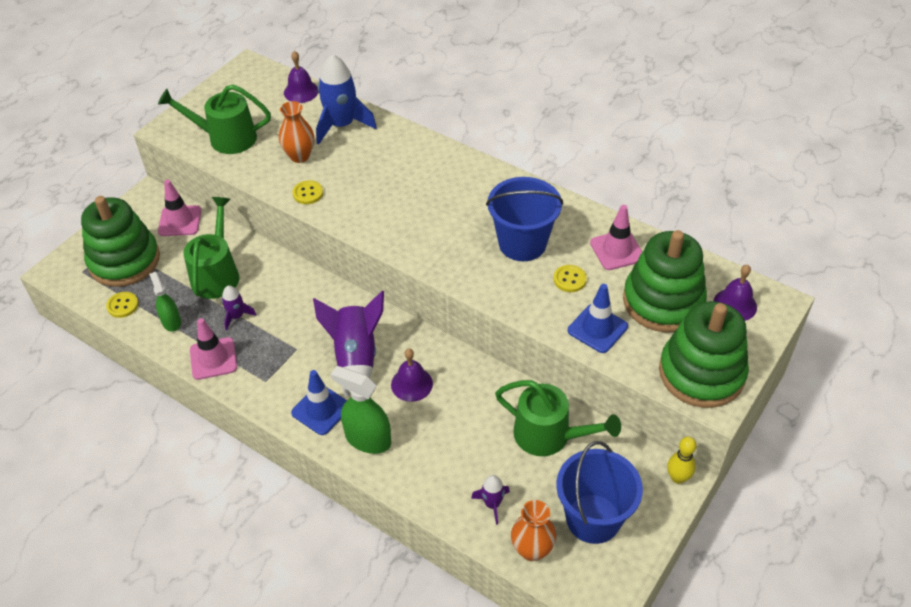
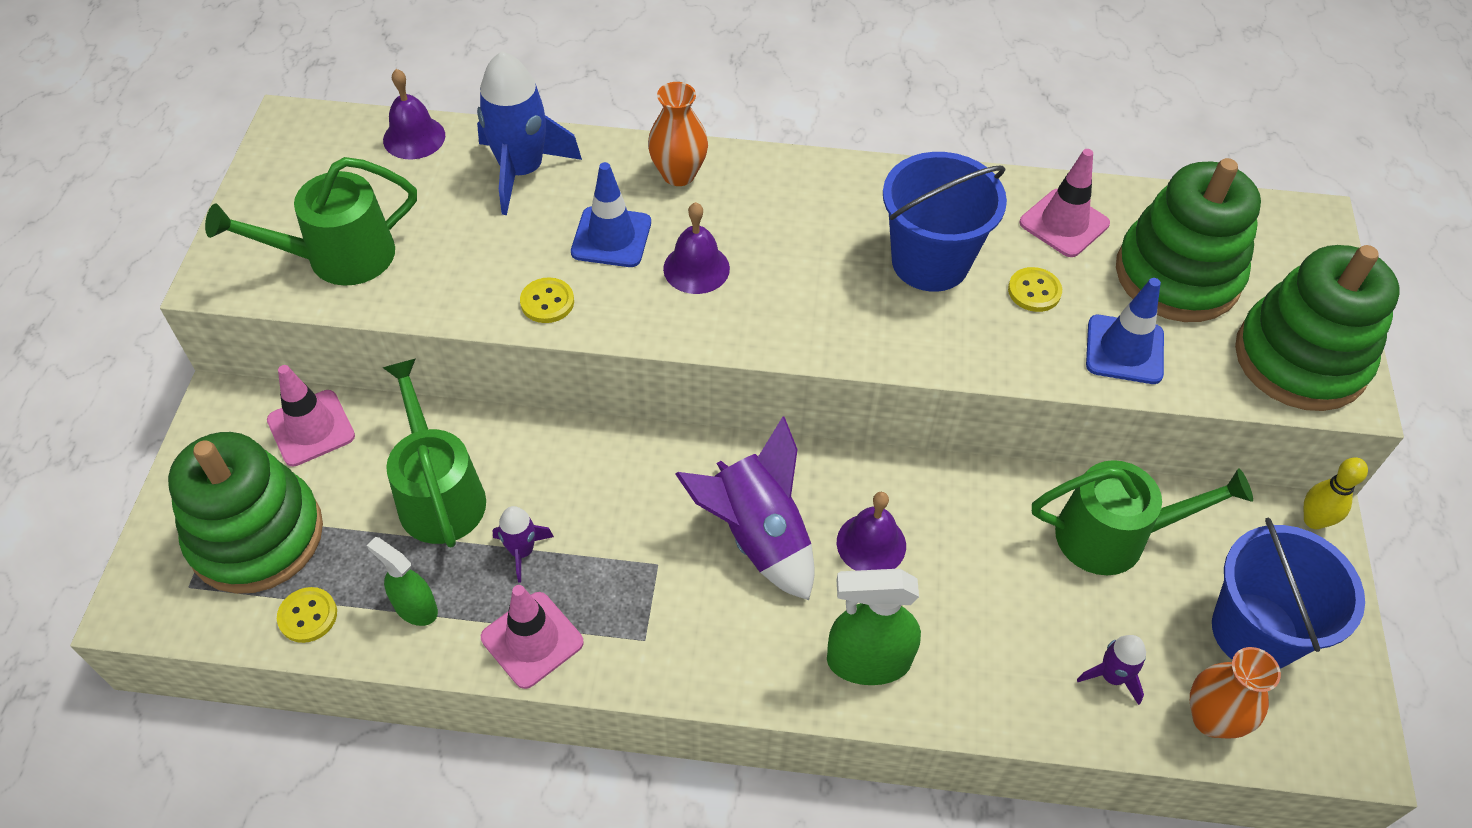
camera: 30 degrees left, 5 degrees up
orange vase [279,101,314,163] -> orange vase moved to [648,82,708,186]
blue traffic cone [291,370,347,435] -> blue traffic cone moved to [571,162,651,267]
purple bell [714,265,757,321] -> purple bell moved to [663,202,730,294]

